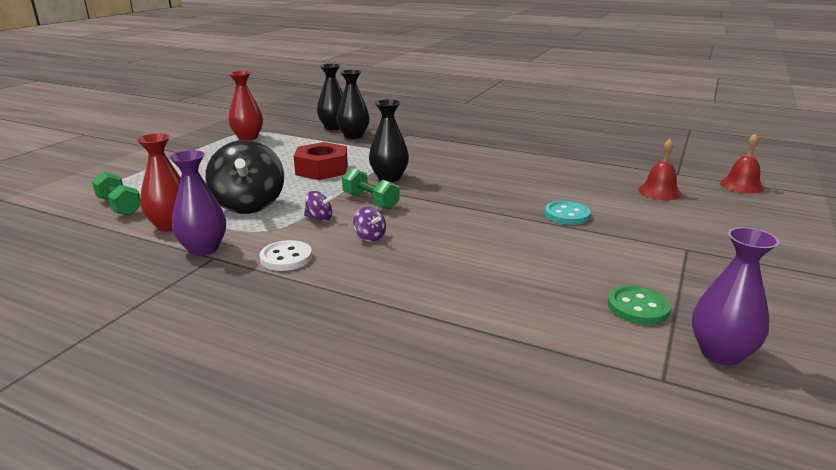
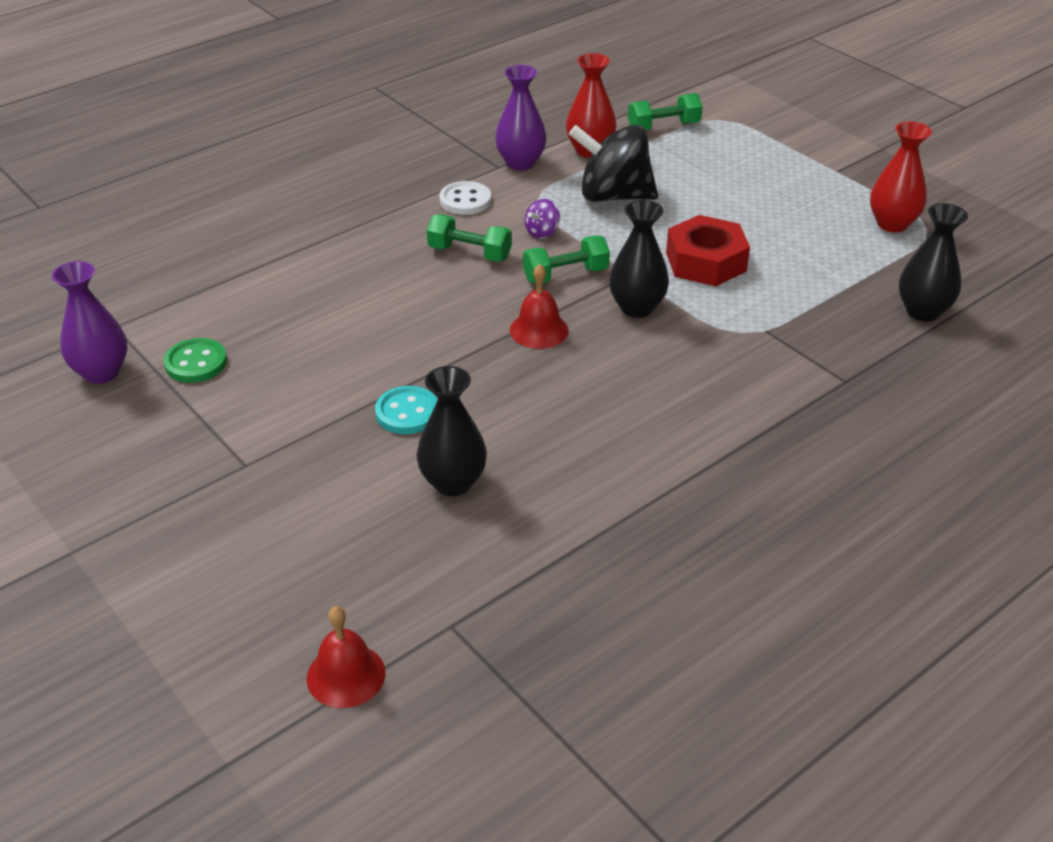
camera: 115 degrees right, 15 degrees up
black vase [336,70,370,139] -> black vase moved to [417,366,487,496]
purple spinning top [353,207,386,242] -> green dumbbell [427,214,512,262]
red bell [638,139,681,200] -> red bell moved to [510,264,569,349]

